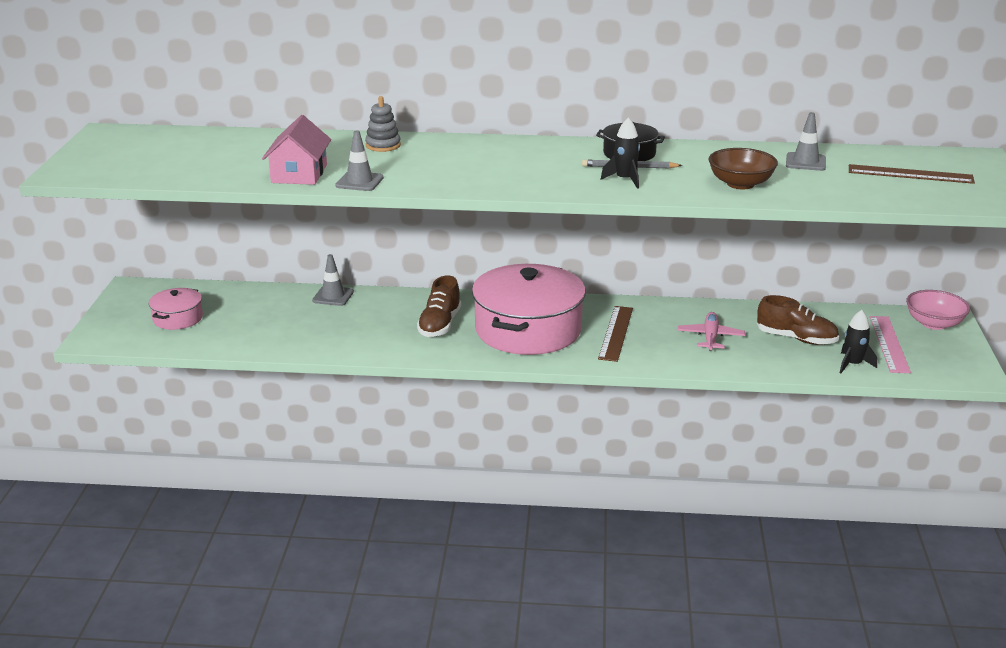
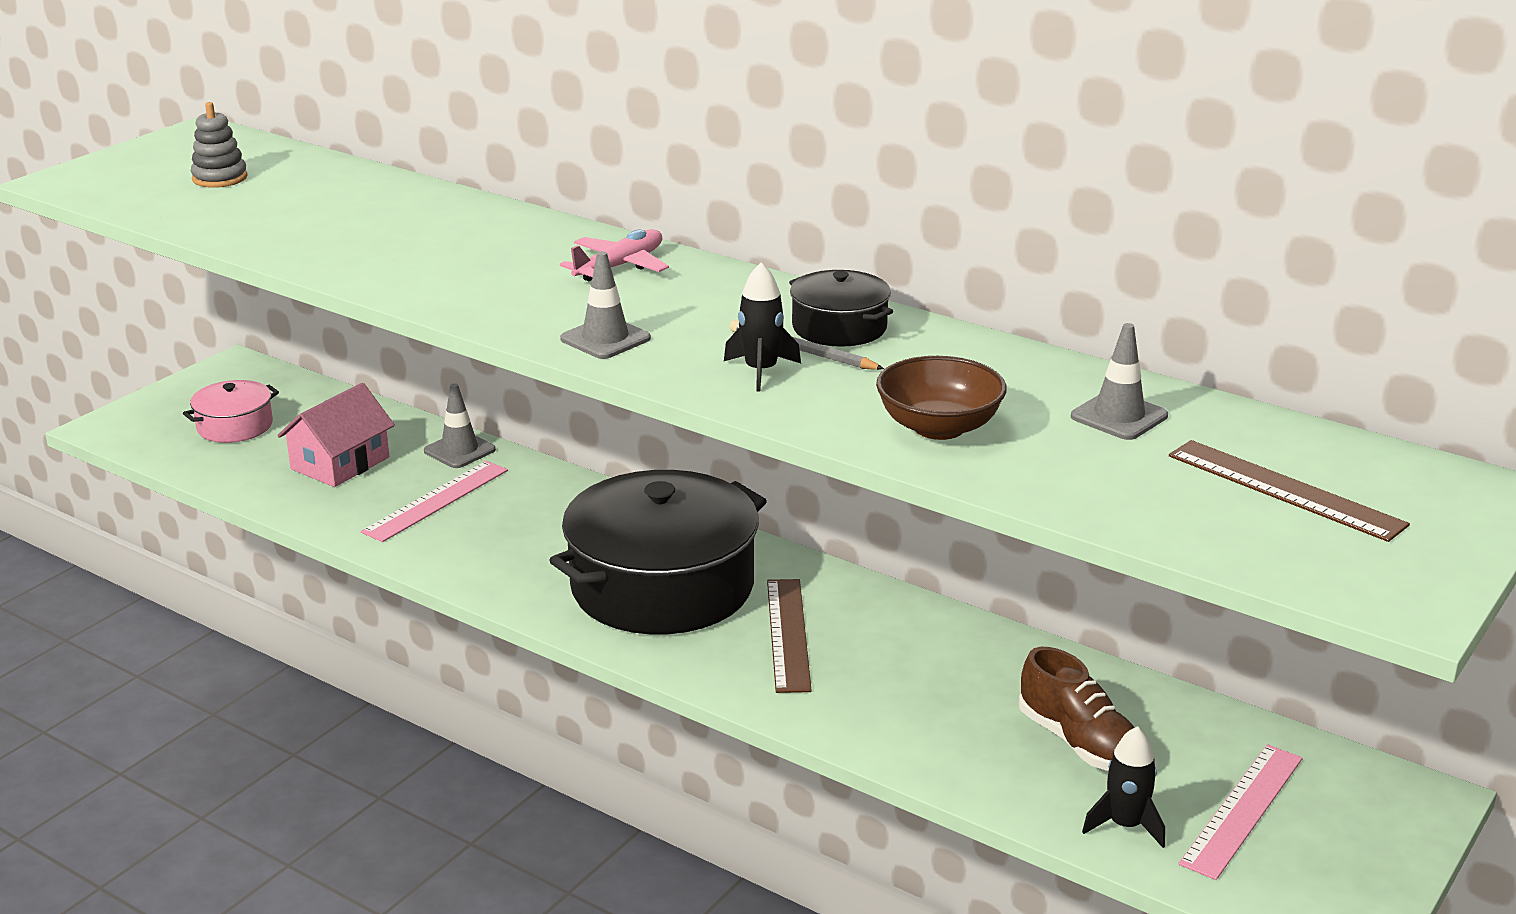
camera: 30 degrees right, 0 degrees up
pink house [262,115,331,185] -> pink house moved to [277,383,395,487]
grey traffic cone [335,130,384,191] -> grey traffic cone moved to [560,251,651,359]
grey stacking toy [365,96,401,152] -> grey stacking toy moved to [191,102,248,188]
brown shoe [417,275,461,337] -> none
pink pot [472,264,586,355] -> black pot [549,470,767,635]
brown ruler [598,306,633,362] -> brown ruler turned 45 degrees counterclockwise [767,579,812,693]
pink plane [678,312,745,351] -> pink plane moved to [560,230,669,281]
pink bowl [906,290,970,330] -> none
none -> pink ruler [361,461,508,542]

